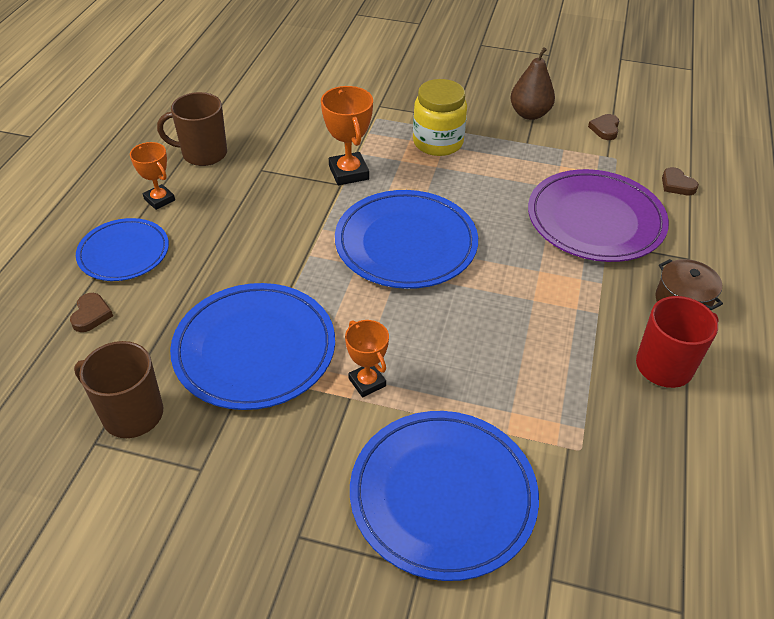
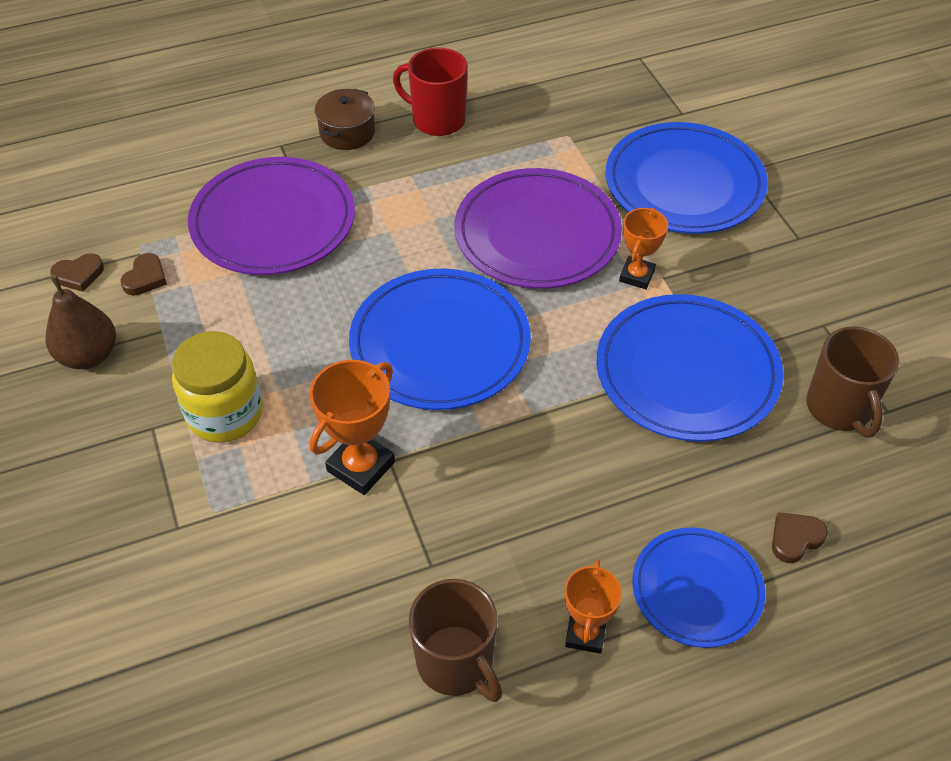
camera: 125 degrees left, 5 degrees up
brown heart [662,167,699,195] -> brown heart moved to [120,253,167,296]
none -> purple plate [455,168,622,289]

